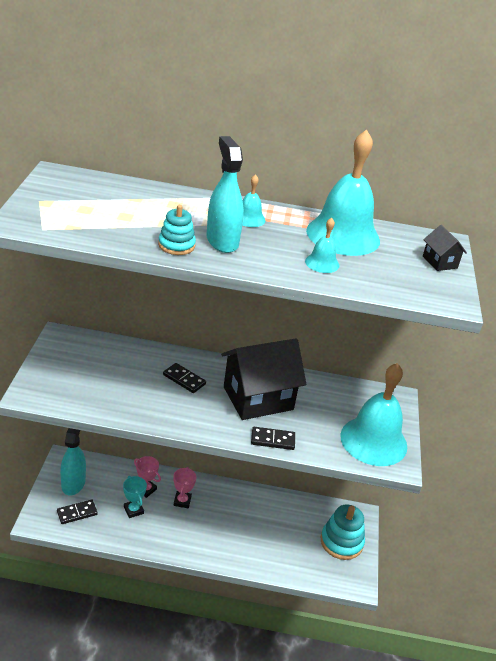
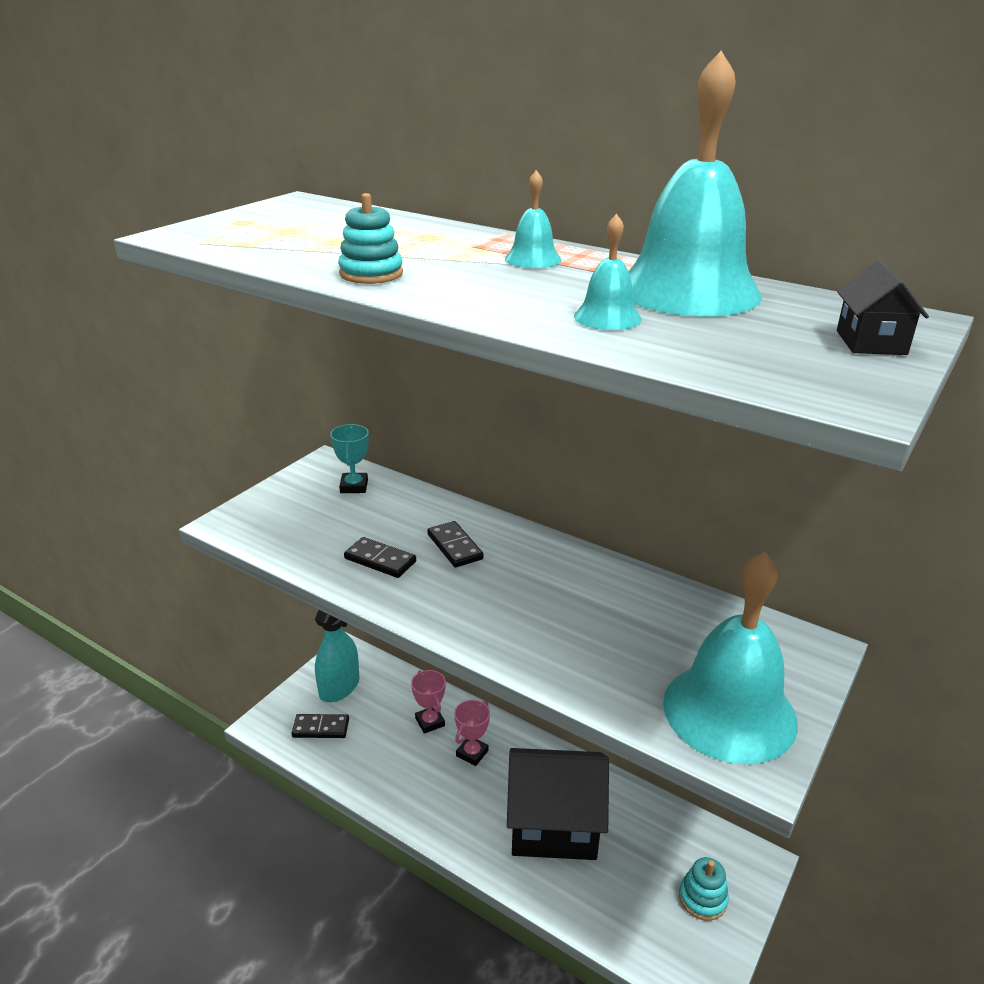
camera: 30 degrees right, 5 degrees down
turquoise trophy [123,476,147,518] -> turquoise trophy moved to [330,424,369,493]
turquoise spray bottle [206,136,244,253] -> none
black house [221,338,306,420] -> black house moved to [507,748,609,860]
black domino [251,427,295,450] -> black domino moved to [344,537,416,578]
turquoise stacking toy [321,505,365,560] -> turquoise stacking toy [679,857,729,921], size x0.61

